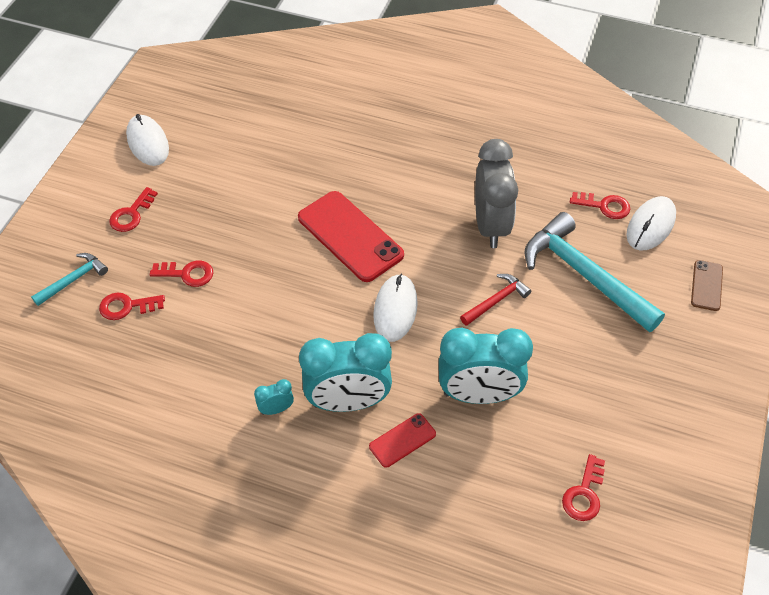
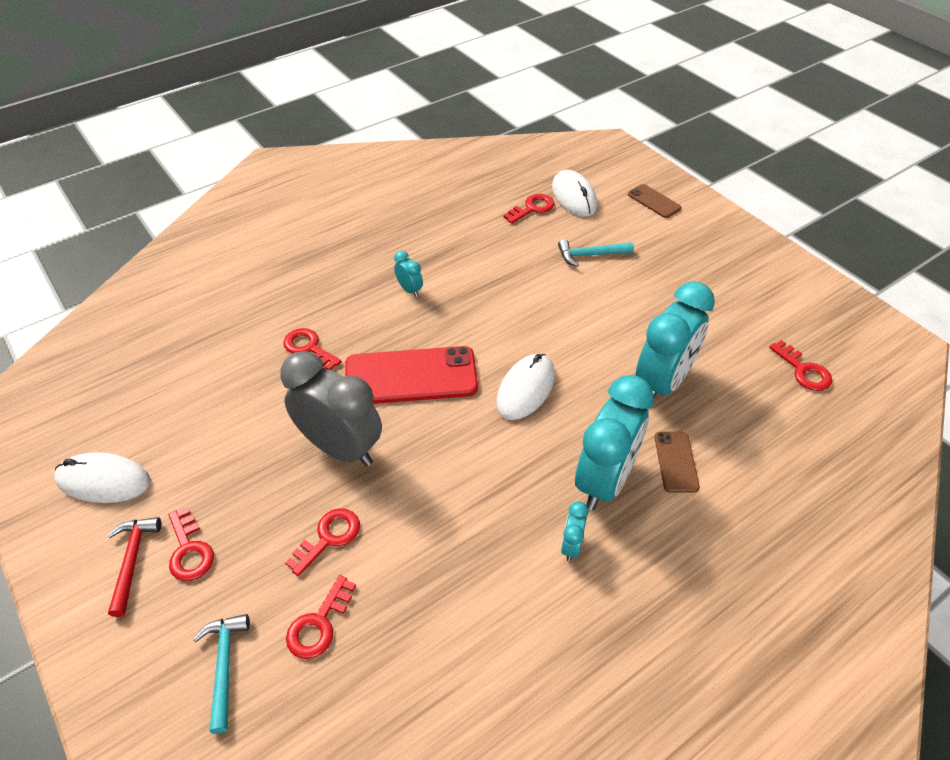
camera: 55 degrees left, 5 degrees down
red phone [369,413,436,468] -> brown phone [655,432,700,493]
white mouse [373,274,418,342] -> white mouse turned 75 degrees clockwise [496,354,555,420]
red hammer [460,274,531,326] -> red hammer moved to [107,517,161,617]
grey clock [475,139,518,248] -> grey clock moved to [281,351,382,466]
turquoise hammer [524,212,665,332] -> turquoise hammer [558,239,634,267], size x0.49
none -> red key [283,328,342,370]
none -> turquoise clock [394,251,423,297]

